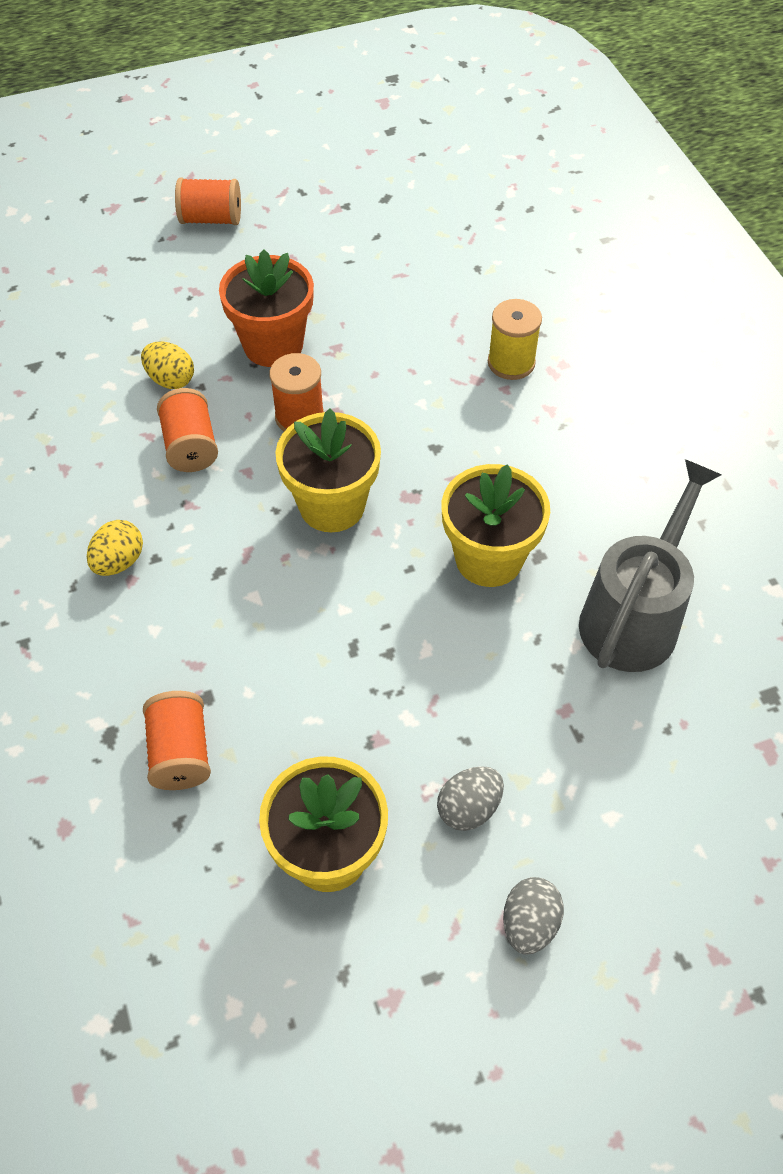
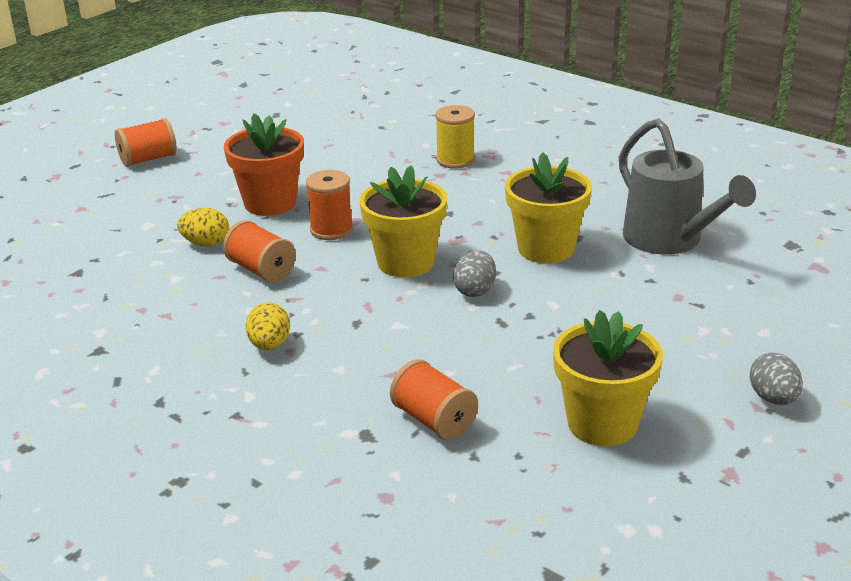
camera: 30 degrees left, 25 degrees down
grey egg [437,766,504,831] -> grey egg moved to [453,250,496,297]
grey watering can [579,459,721,672] -> grey watering can turned 150 degrees clockwise [619,118,756,255]

